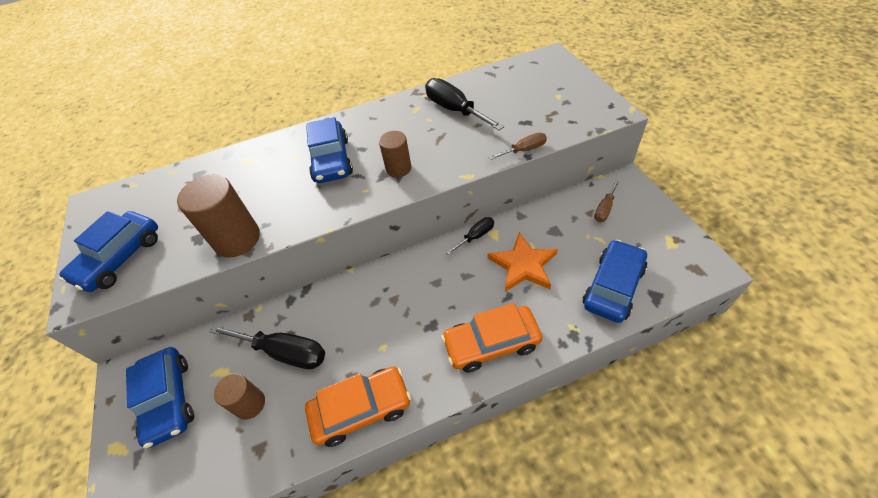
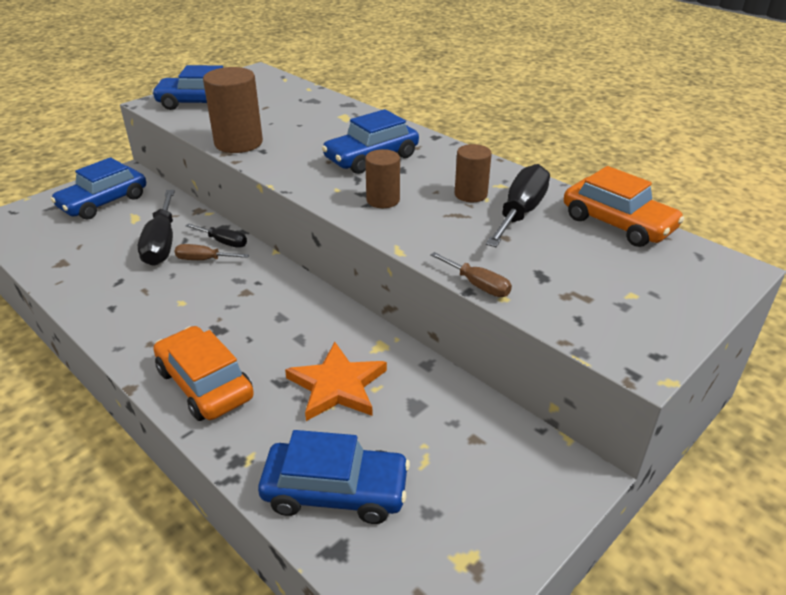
camera: 60 degrees right, 15 degrees down
brown cylinder [214,373,265,420] -> brown cylinder moved to [455,144,492,202]
orange car [305,367,411,447] -> orange car moved to [564,166,684,247]
black screwdriver [446,217,494,255] -> black screwdriver moved to [186,224,247,248]
brown screwdriver [594,180,619,222] -> brown screwdriver moved to [174,244,249,260]

